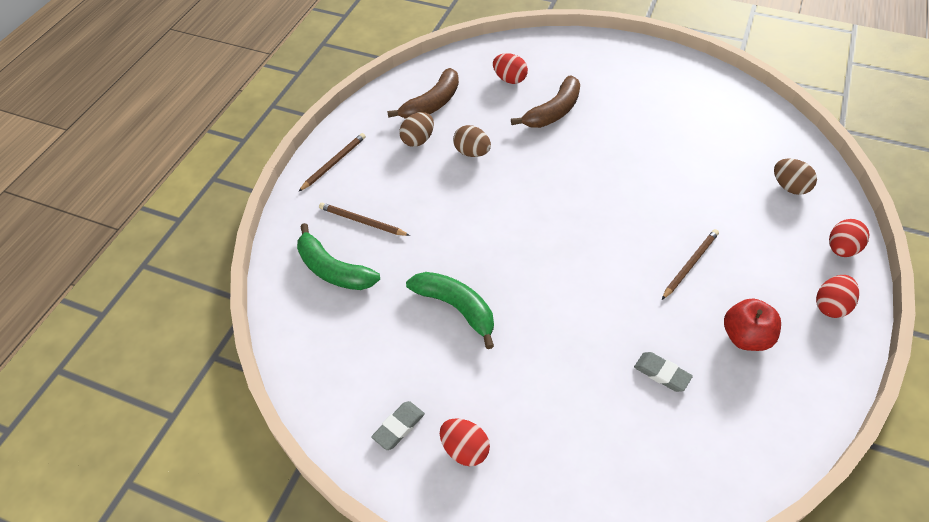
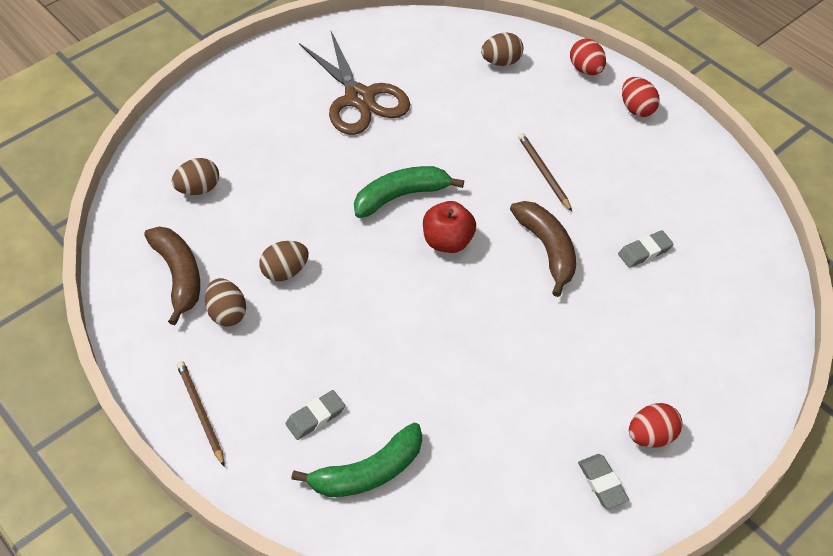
camera: 65 degrees left, 0 degrees up
brown pencil [319,203,410,236] -> grey eraser [286,390,345,440]
green banana [406,272,494,349] -> green banana moved to [354,166,464,218]
red egg [493,53,528,84] -> brown egg [172,158,219,195]
brown banana [511,75,580,128] -> brown banana moved to [510,201,576,297]
red apple [724,298,781,351] -> red apple moved to [423,201,476,253]
none -> brown scissors [299,31,410,135]

